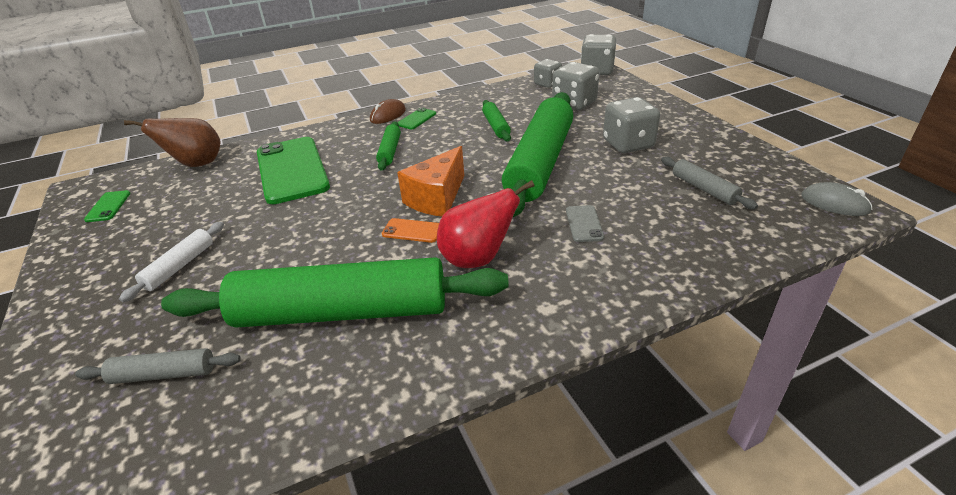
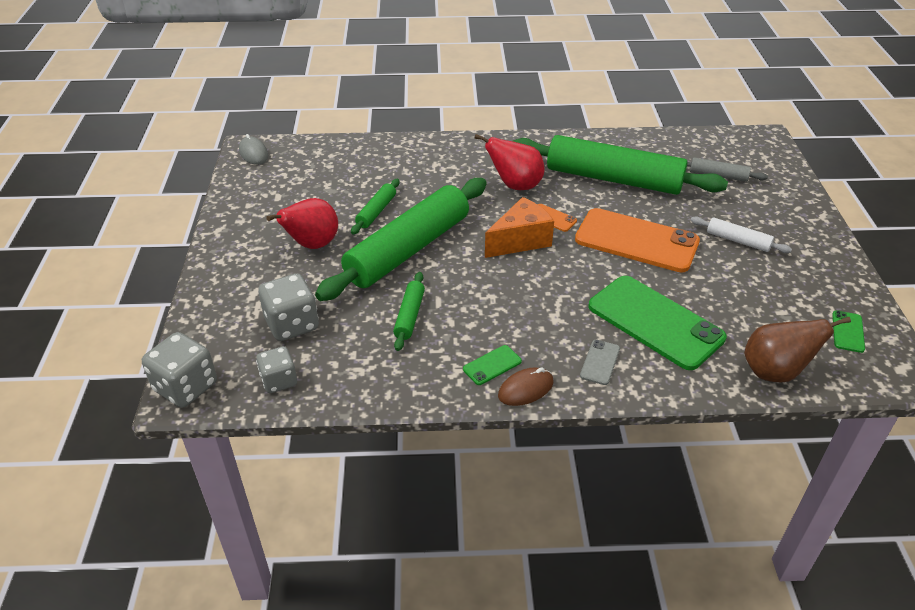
camera: 160 degrees left, 5 degrees up
white rolling pin [119,222,224,302] -> white rolling pin turned 75 degrees clockwise [690,217,792,253]
green phone [257,137,330,204] -> green phone turned 45 degrees counterclockwise [588,276,727,370]
green rolling pin [376,121,401,171] -> green rolling pin moved to [351,179,399,235]
grey phone [566,205,604,242] -> grey phone moved to [580,340,620,385]
grey dice [603,97,660,153] -> red pear [266,198,338,249]
grey rolling pin [661,157,758,209] -> none
none -> orange phone [575,208,700,273]

